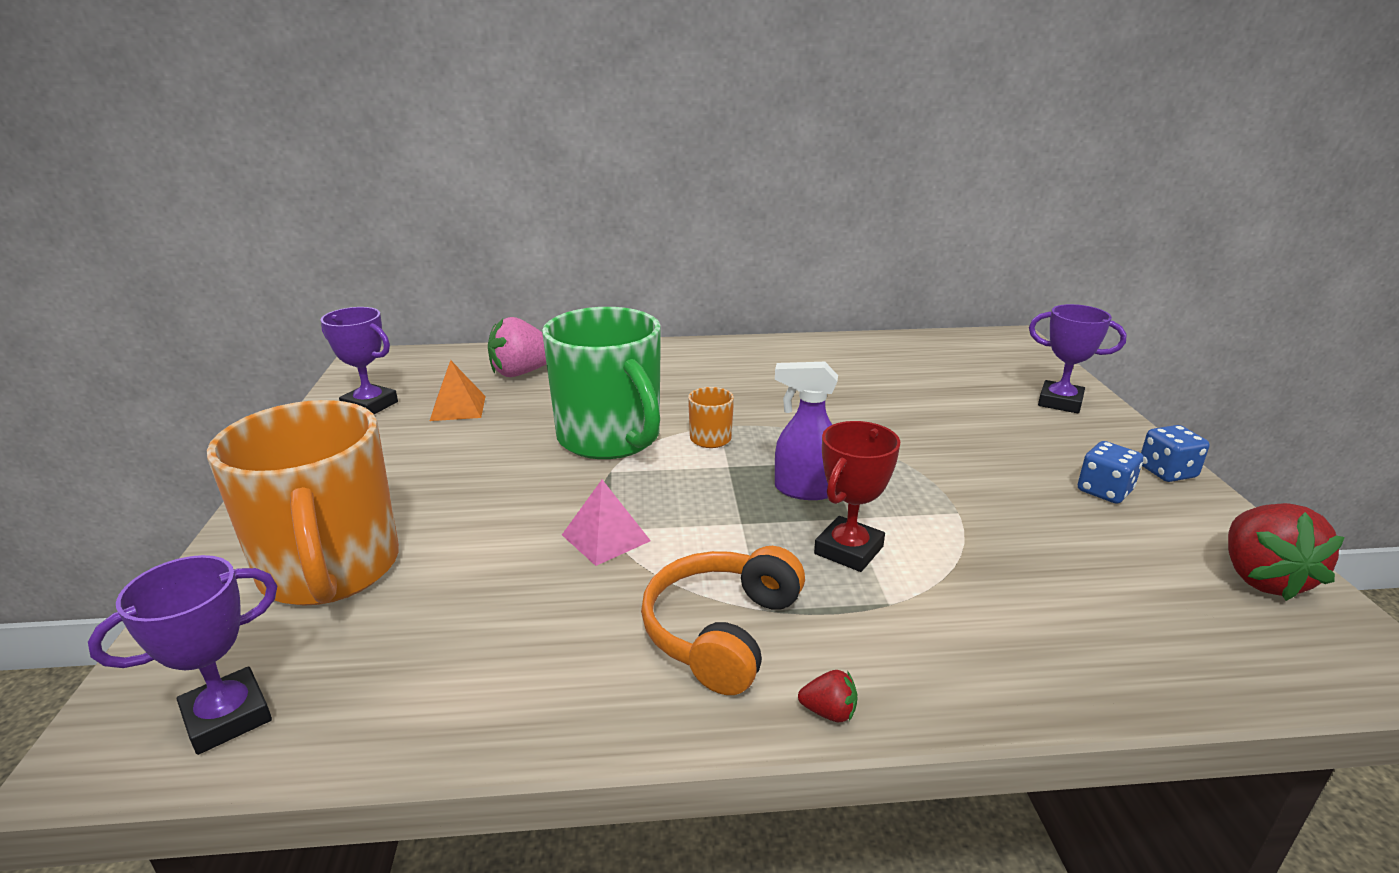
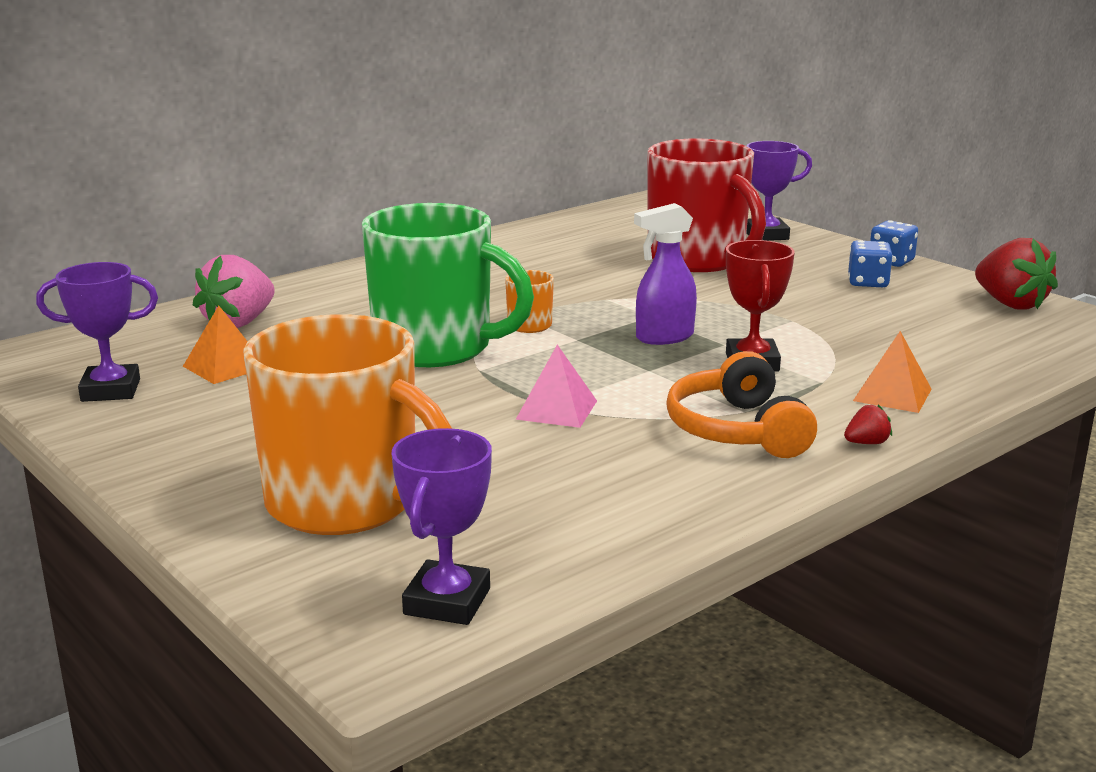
camera: 35 degrees left, 5 degrees down
none -> red mug [647,138,766,272]
none -> orange pyramid [853,331,931,413]

